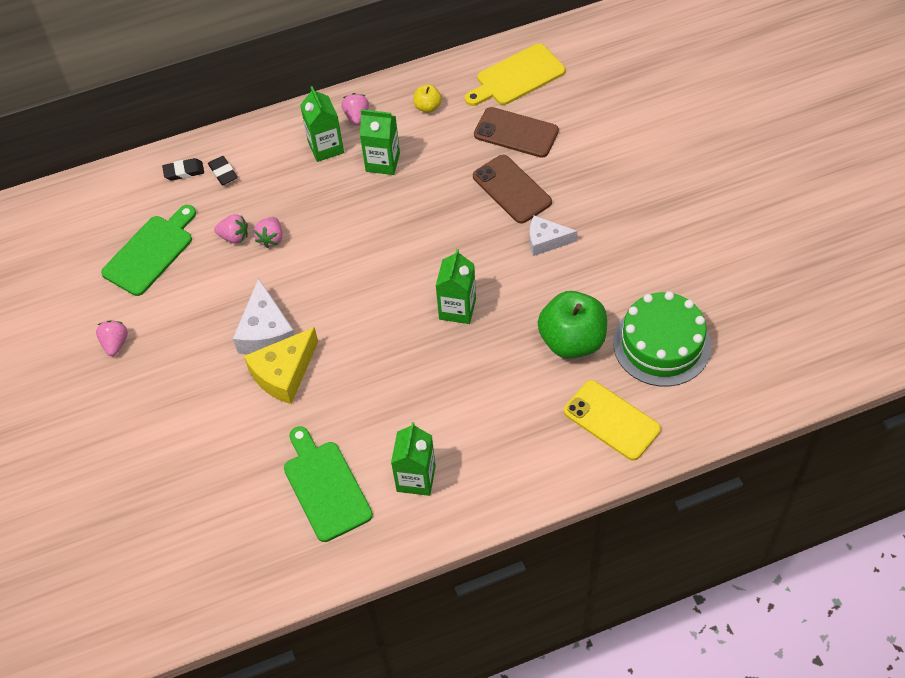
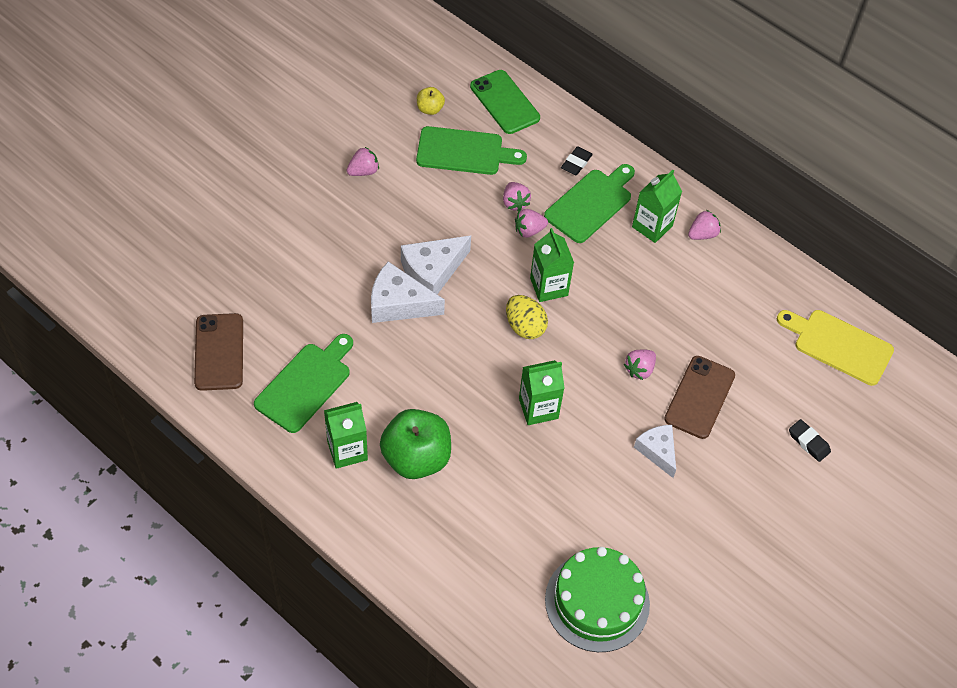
camera: 55 degrees right, 0 degrees up
black eraser [162,158,204,181] -> black eraser moved to [789,419,831,462]
yellow cheese [244,327,318,404] -> white cheese [371,261,445,323]
green carton [360,109,400,175] -> green carton moved to [530,228,574,302]
yellow apple [413,84,442,113] -> yellow apple moved to [417,87,445,115]
brown phone [474,107,559,158] -> brown phone moved to [194,313,243,391]
green apple [538,291,607,359] -> green apple moved to [380,409,451,479]
yellow phone [564,380,661,460] -> none
none -> green phone [470,70,540,134]
none -> yellow egg [506,295,548,339]
none -> green cutting board [544,164,635,243]
none -> pink strawberry [624,349,656,380]

